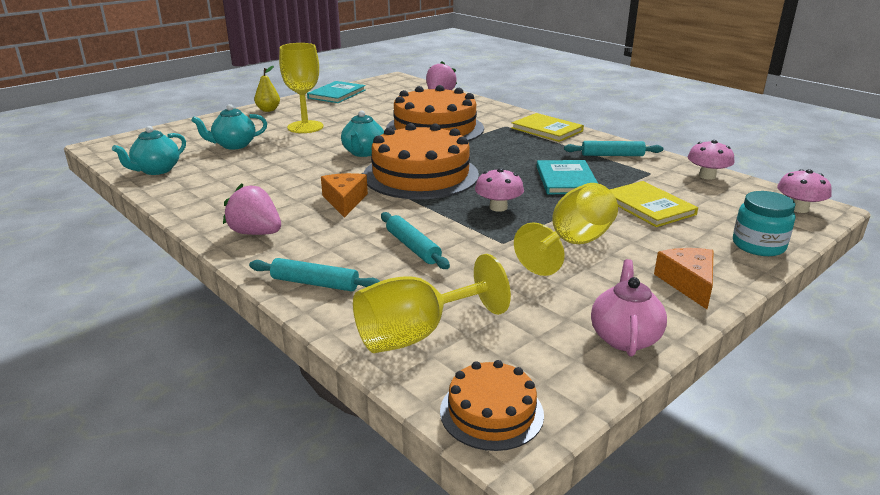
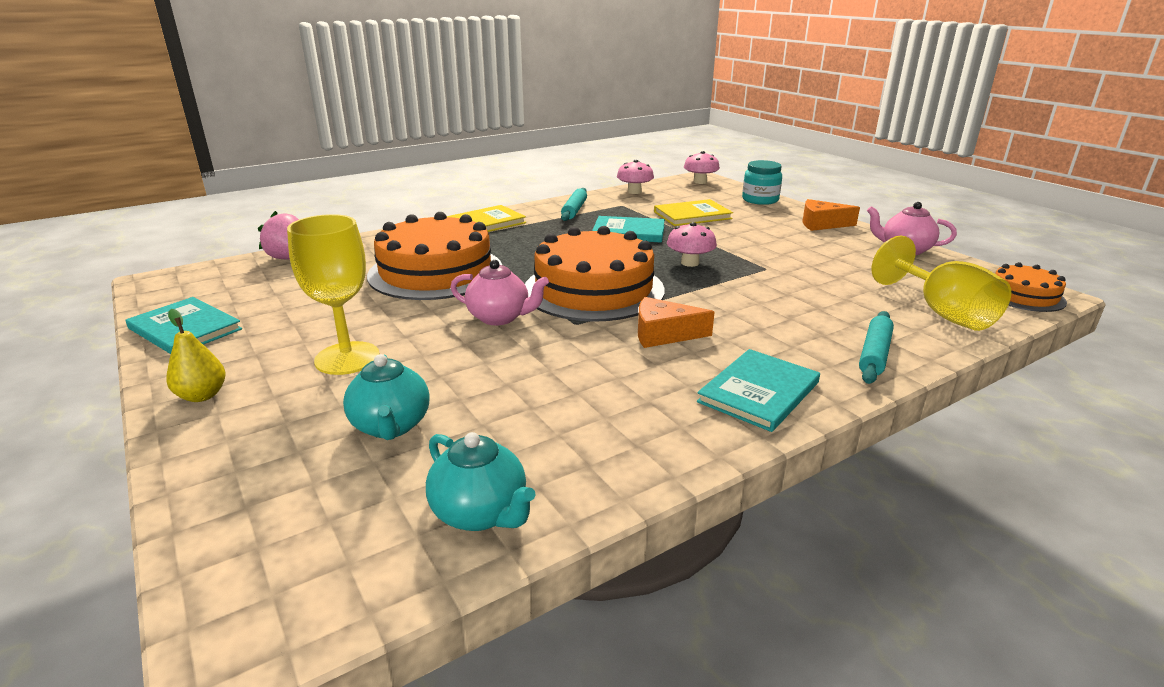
camera: 80 degrees left, 0 degrees up
pink strawberry [223,183,281,235] -> turquoise book [697,349,820,432]
turquoise teapot [341,110,384,157] -> pink teapot [450,260,549,325]
turquoise rolling pin [381,212,450,269] -> none
yellow goblet [514,183,618,276] -> none

